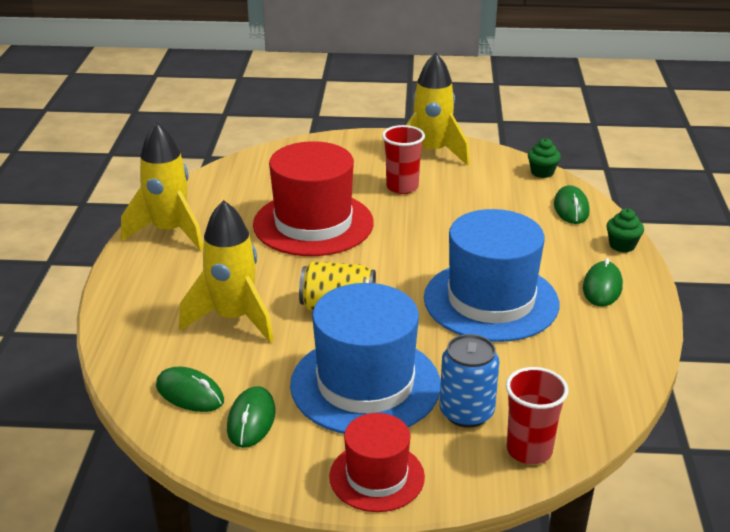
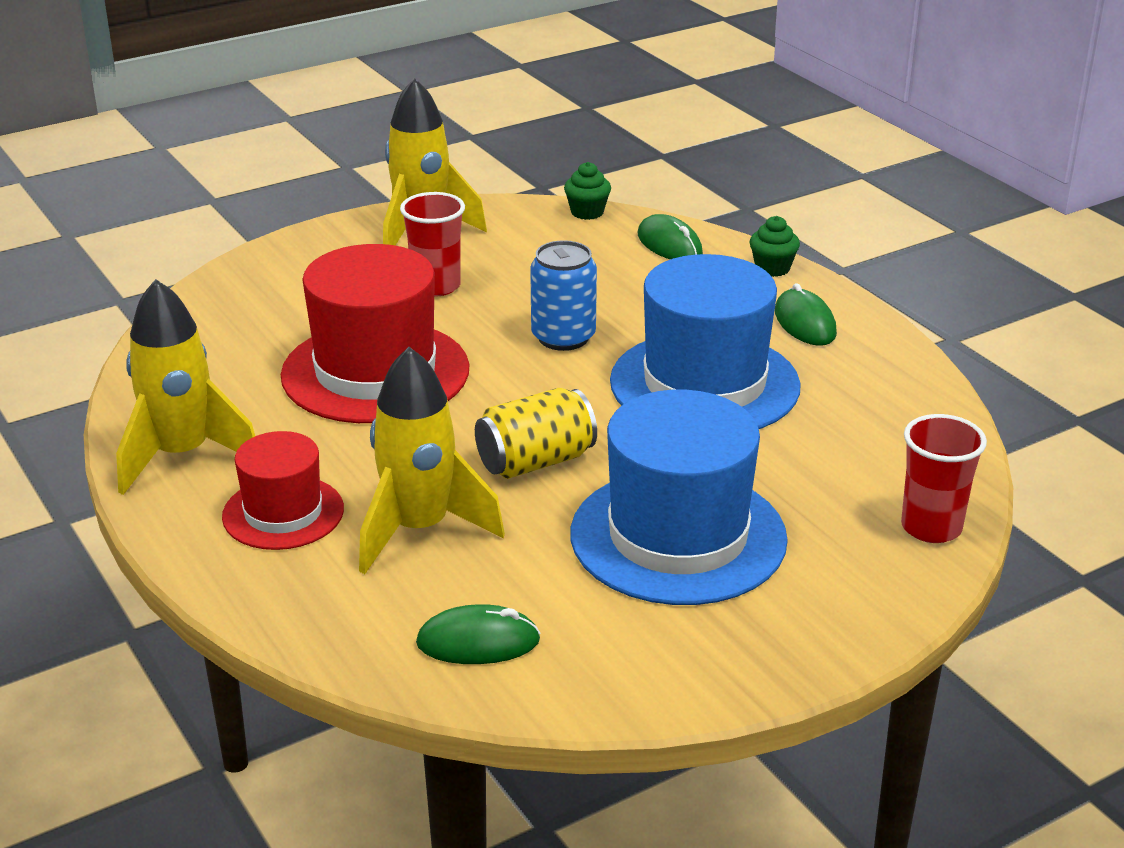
camera: 35 degrees left, 0 degrees up
green mouse [227,386,275,448] -> none
red hat [329,413,425,512] -> red hat moved to [222,431,344,550]
blue can [440,334,499,428] -> blue can moved to [530,240,597,351]

